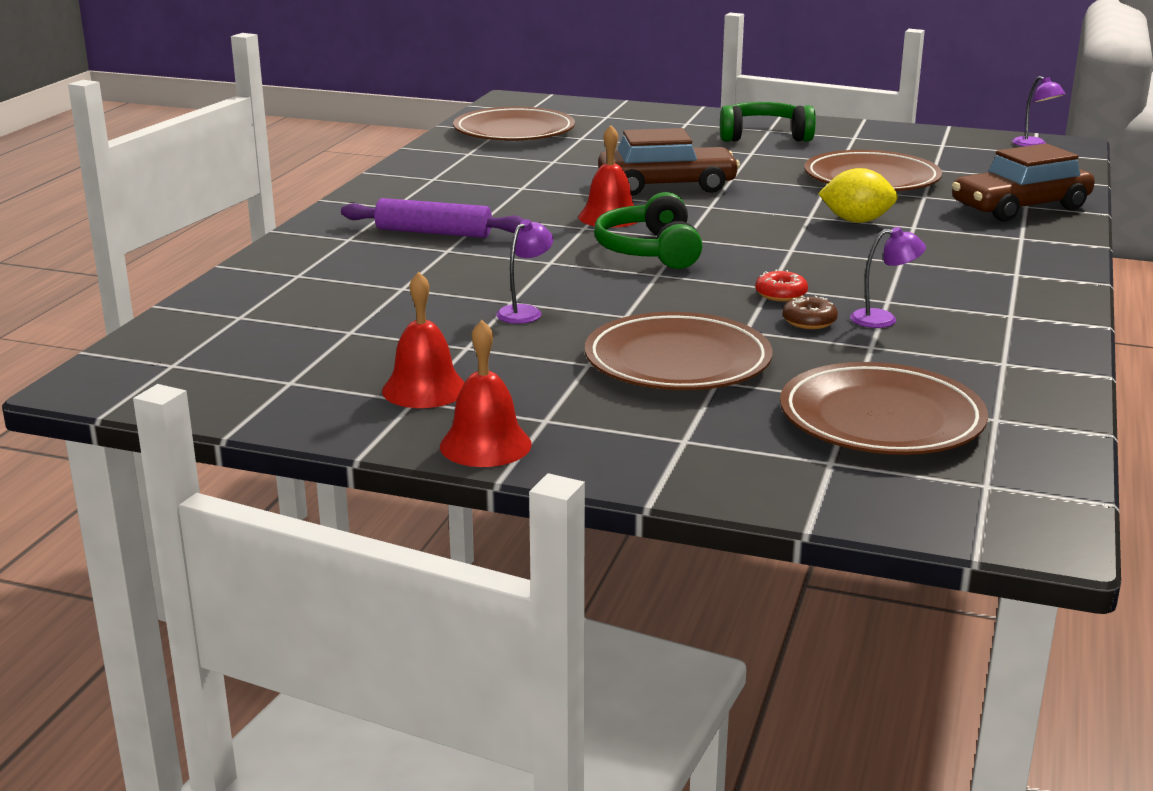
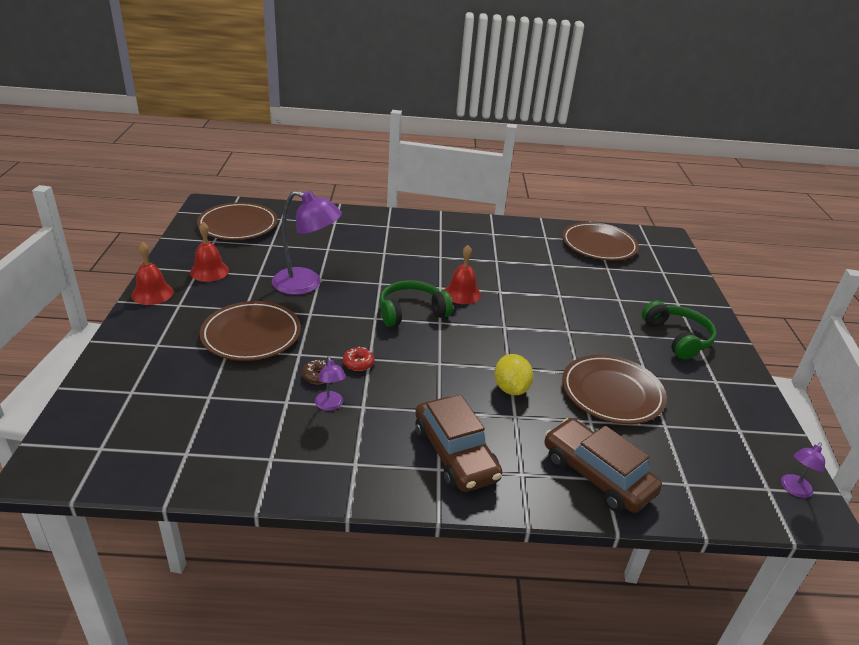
camera: 70 degrees right, 10 degrees up
purple rolling pin [341,198,524,238] -> none
purple lamp [496,219,553,324] -> purple lamp [272,190,342,295], size x2.12
brown car [598,128,740,196] -> brown car moved to [415,395,502,492]
brown plate [780,362,988,455] -> brown plate moved to [197,202,278,240]

